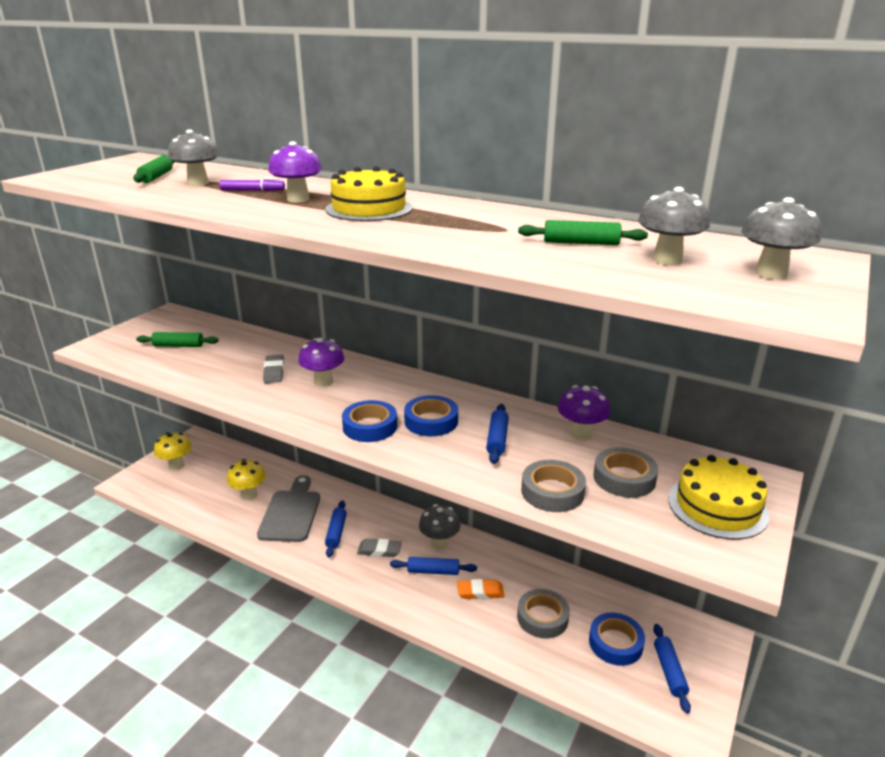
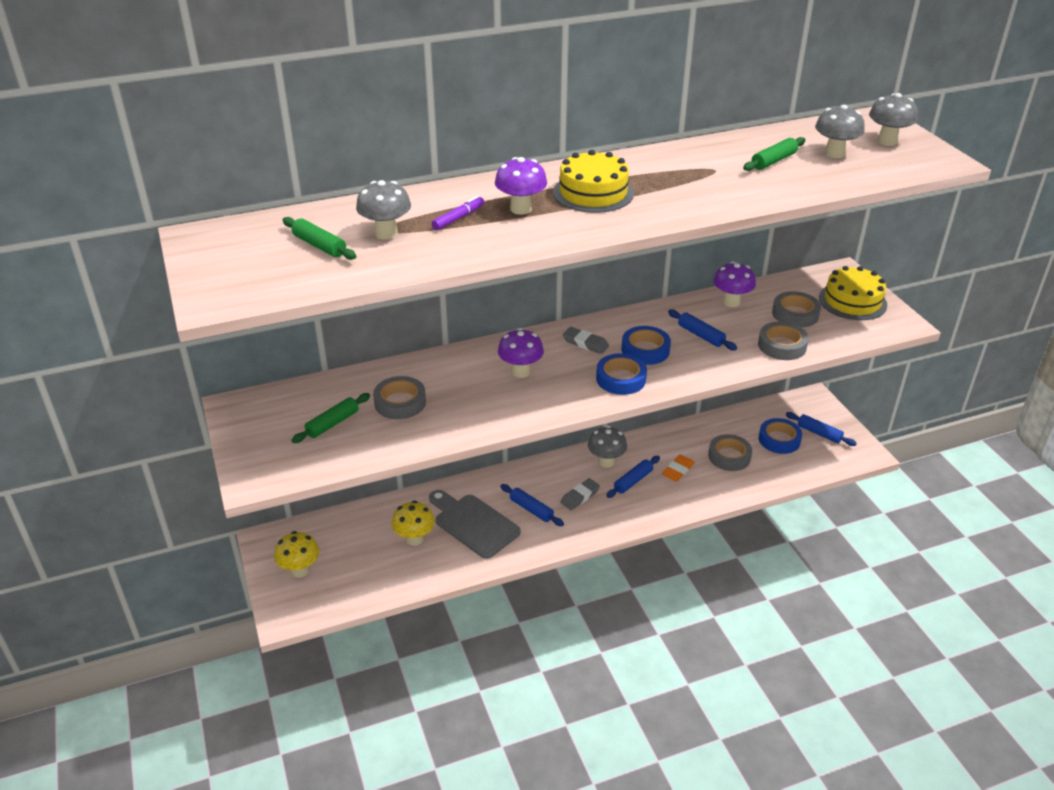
camera: 50 degrees left, 10 degrees up
grey eraser [263,355,284,383] -> grey eraser moved to [562,327,609,354]
none -> grey tape [373,376,426,419]

